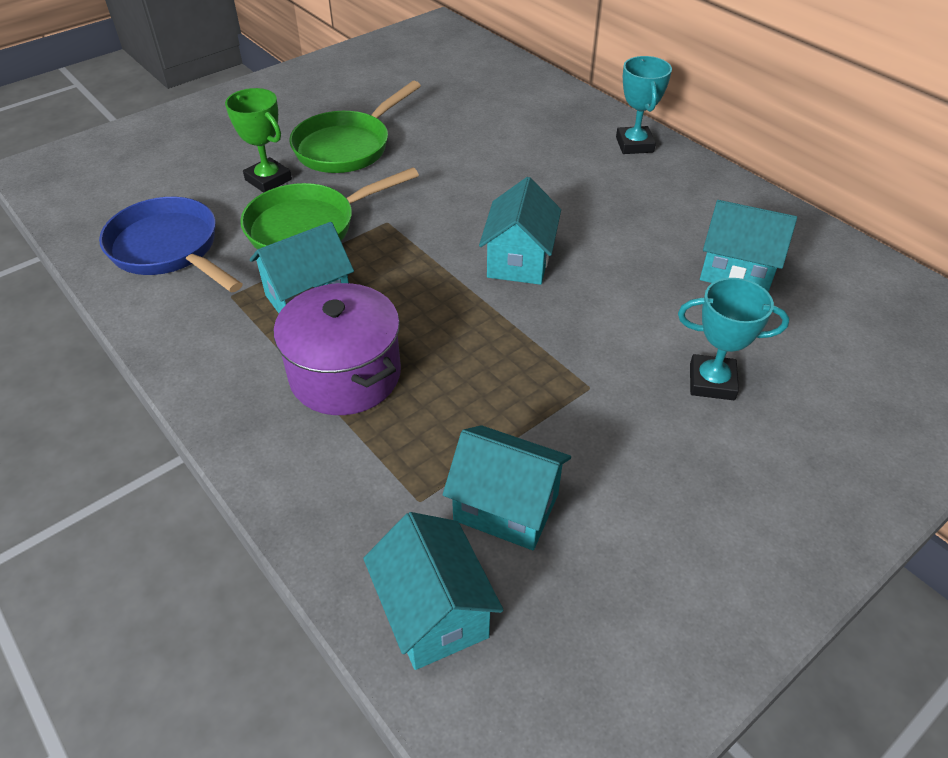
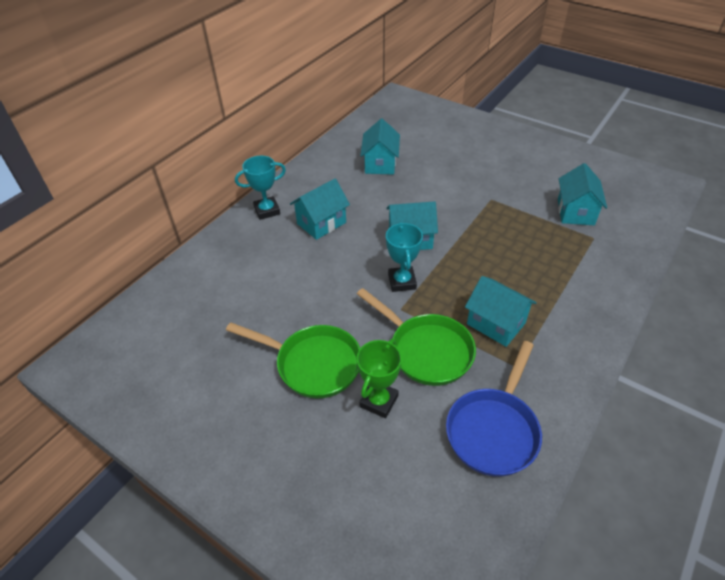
camera: 105 degrees left, 0 degrees up
purple pot [274,283,401,415] -> none
turquoise house [363,512,503,670] -> turquoise house moved to [290,179,350,240]
turquoise trophy [678,278,789,400] -> turquoise trophy moved to [386,222,423,292]

